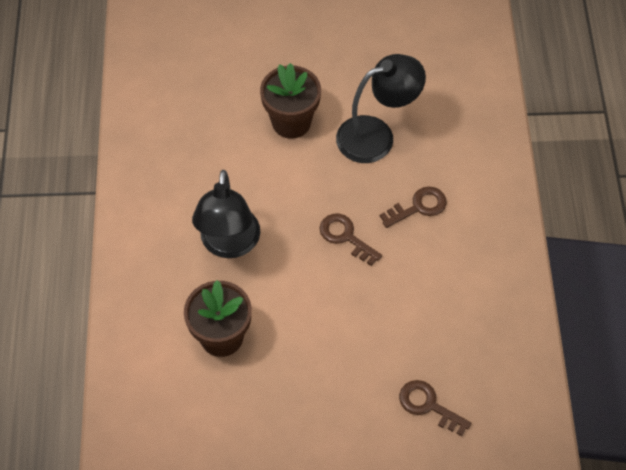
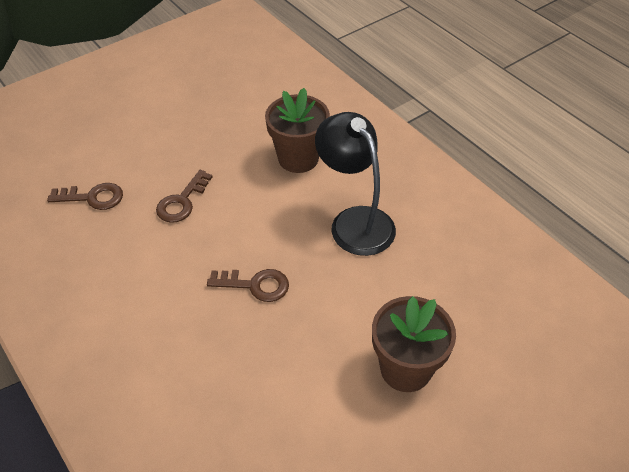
camera: 145 degrees right, 10 degrees down
black lamp [336,54,426,163] -> none
brown key [380,186,447,228] -> brown key moved to [156,170,213,223]

